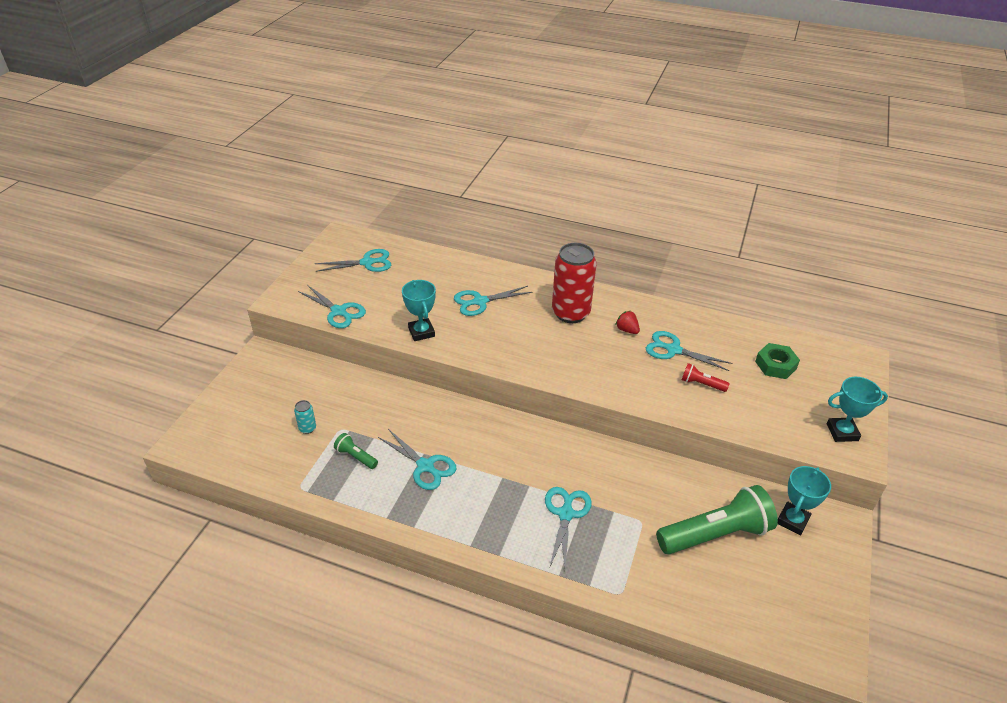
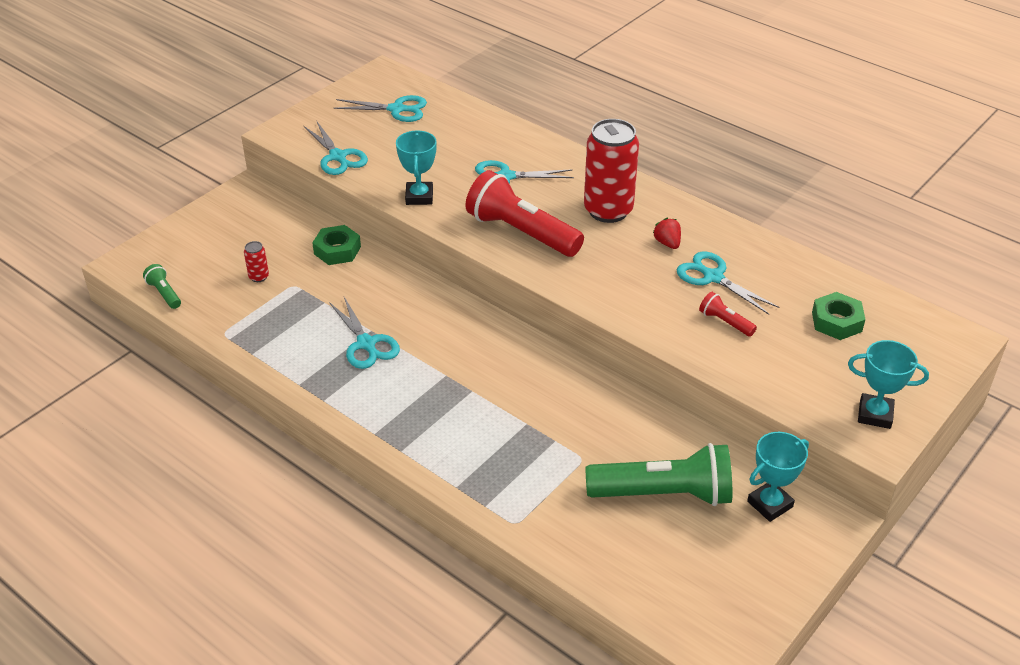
camera: 20 degrees right, 0 degrees up
turquoise can [294,400,316,434] -> red can [244,241,269,282]
green flashlight [334,433,378,469] -> green flashlight moved to [143,264,181,309]
turquoise scissors [545,487,592,569] -> none
none -> green nut [312,225,361,265]
none -> red flashlight [466,170,584,257]

